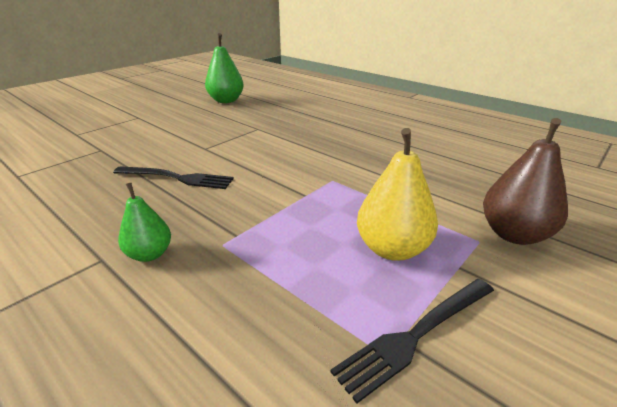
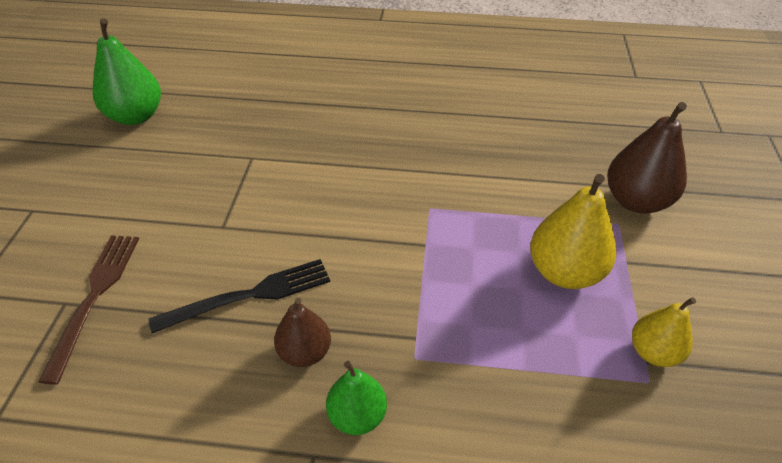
camera: 35 degrees left, 15 degrees up
black fork [330,279,494,403] -> yellow pear [632,297,696,367]
none -> brown fork [38,235,139,385]
none -> brown pear [274,298,331,367]

